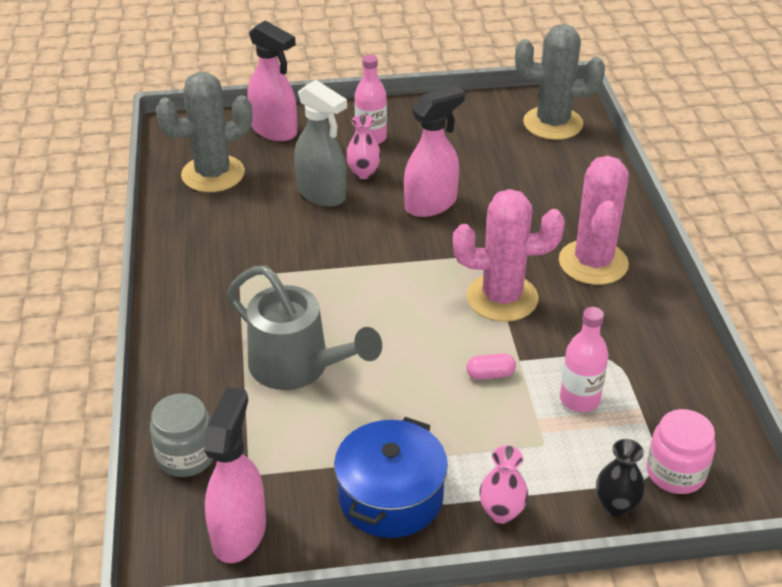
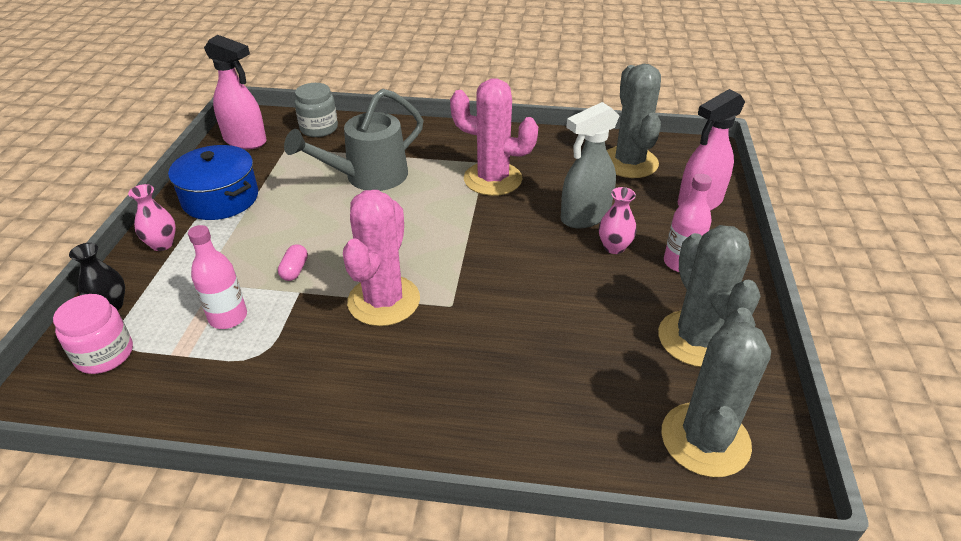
camera: 105 degrees right, 0 degrees up
pink spray bottle [404,86,465,217] -> none
pink cactus [559,156,629,285] -> pink cactus moved to [450,78,538,196]
none -> grey cactus [658,225,761,367]

